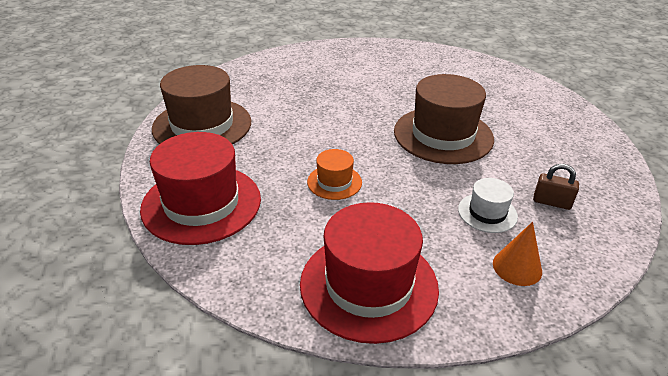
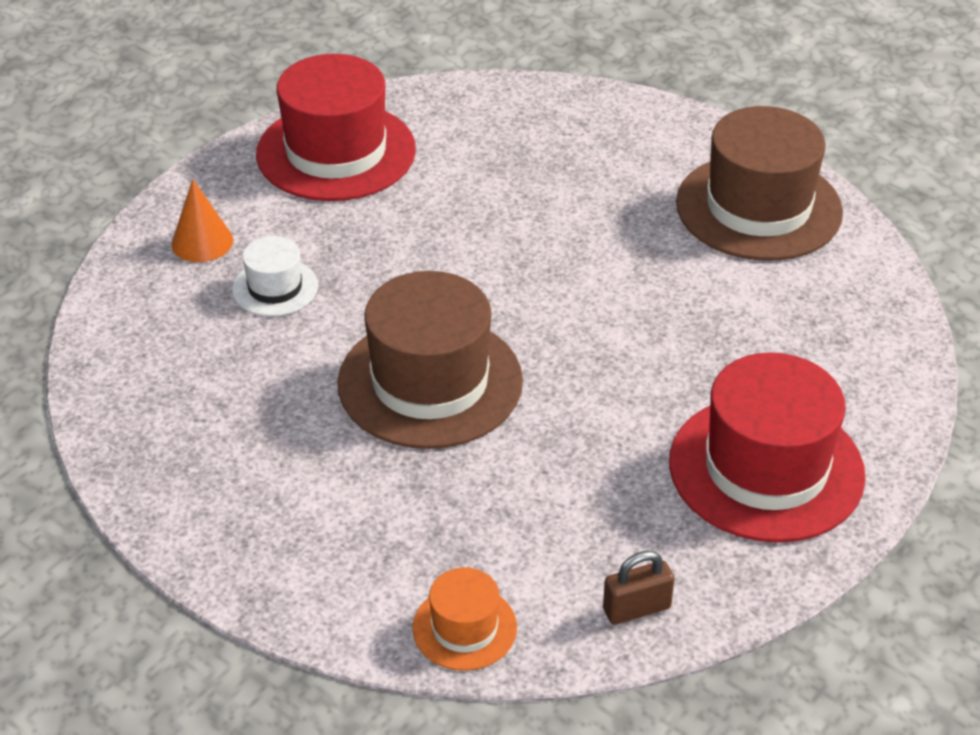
camera: 140 degrees right, 5 degrees up
red hat [140,132,261,245] -> red hat moved to [669,352,866,543]
orange hat [307,149,362,200] -> orange hat moved to [412,567,517,671]
brown padlock [533,164,579,210] -> brown padlock moved to [603,551,675,625]

